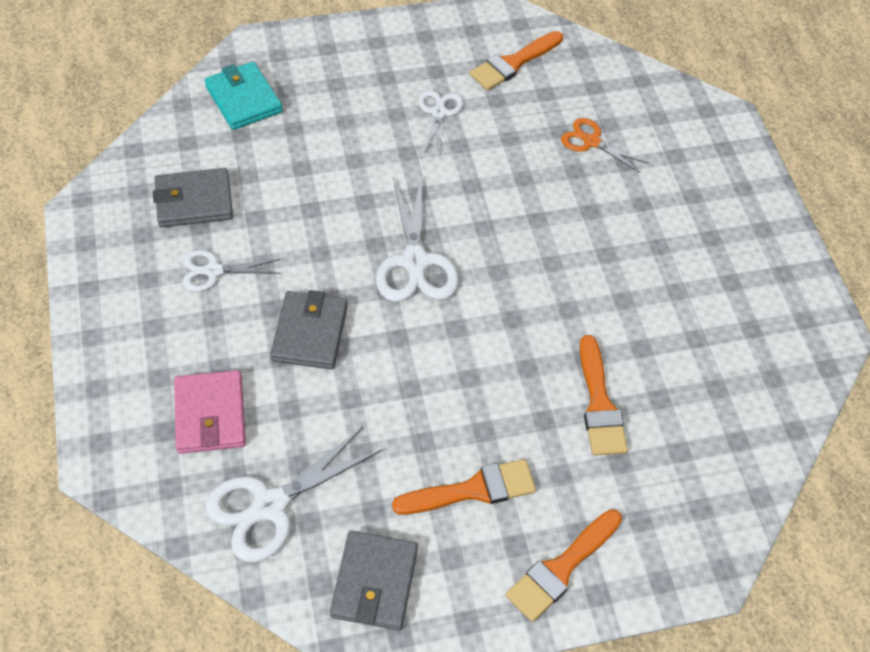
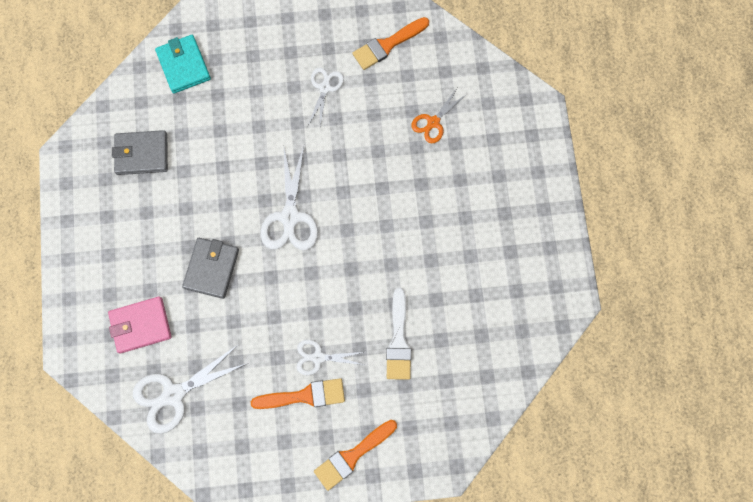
camera: 10 degrees right, 20 degrees up
pink wallet [174,370,246,454] -> pink wallet turned 75 degrees clockwise [108,296,172,353]
white scissors [183,250,280,291] -> white scissors moved to [296,339,364,376]
grey wallet [330,531,418,631] -> none
orange scissors [561,118,649,173] -> orange scissors turned 90 degrees counterclockwise [411,88,467,143]
orange brush [580,335,628,456] -> white brush [386,288,411,380]

